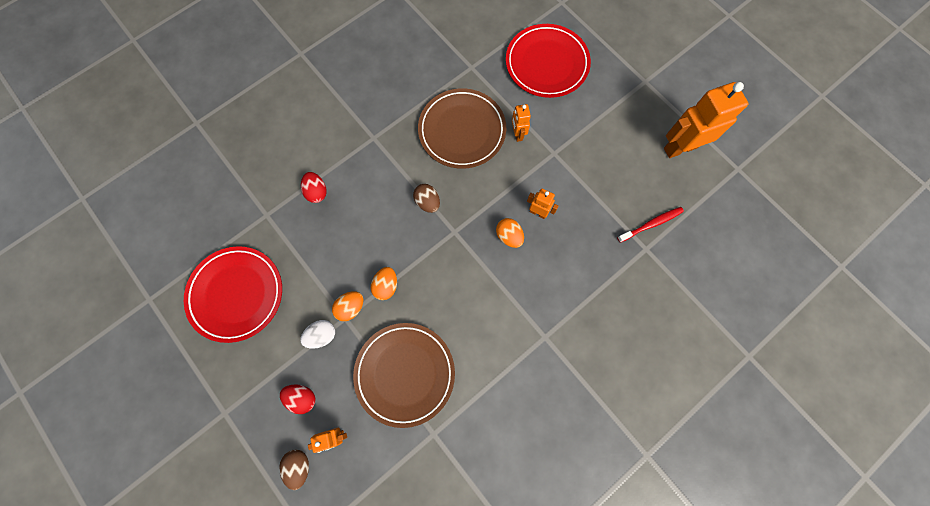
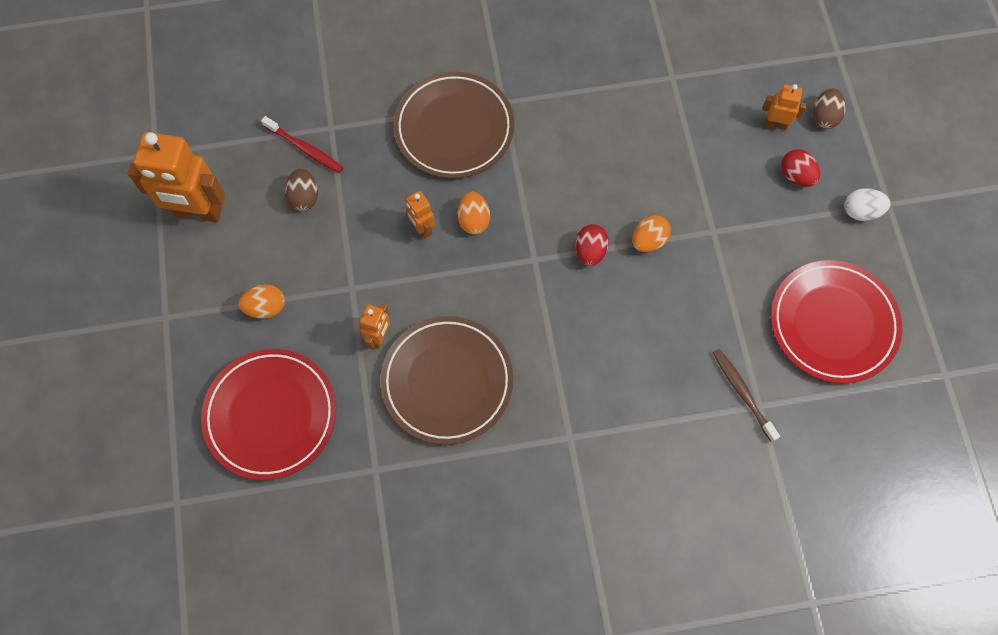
camera: 150 degrees left, 5 degrees down
white egg [300,320,335,349] -> white egg moved to [845,188,891,221]
red egg [301,172,327,203] -> red egg moved to [575,224,609,266]
orange egg [332,291,363,321] -> orange egg moved to [239,285,285,319]
brown plate [353,323,455,428] -> brown plate moved to [393,72,514,178]
brown egg [413,184,440,213] -> brown egg moved to [285,169,318,211]
red toothbrush [617,207,684,243] -> red toothbrush turned 150 degrees counterclockwise [261,116,344,173]
none -> brown toothbrush [713,349,780,442]

